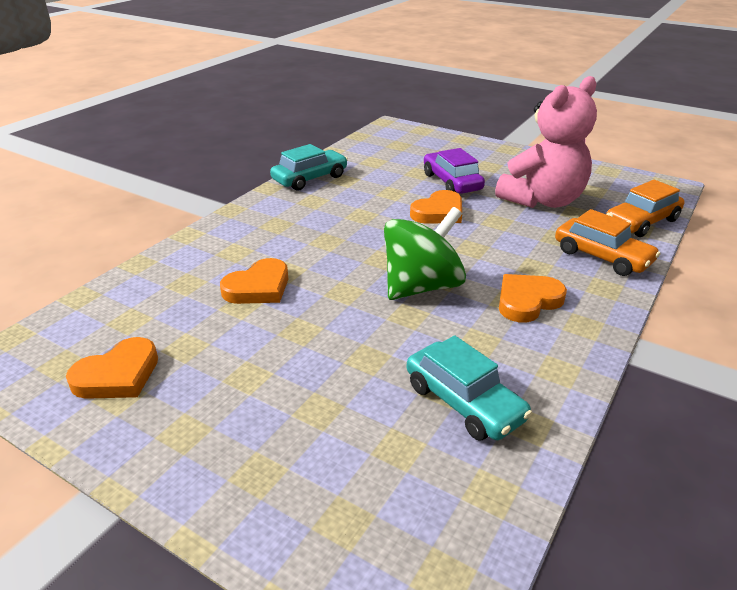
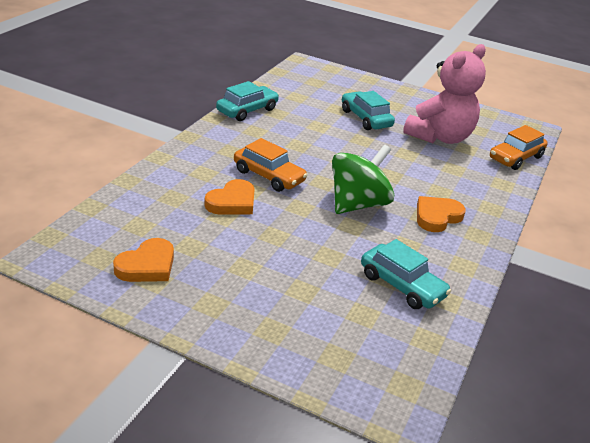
camera: 10 degrees left, 0 degrees up
orange heart [410,190,462,224] -> none
purple car [424,148,485,194] -> turquoise car [342,91,395,130]
orange car [555,209,660,276] -> orange car moved to [234,138,308,192]

